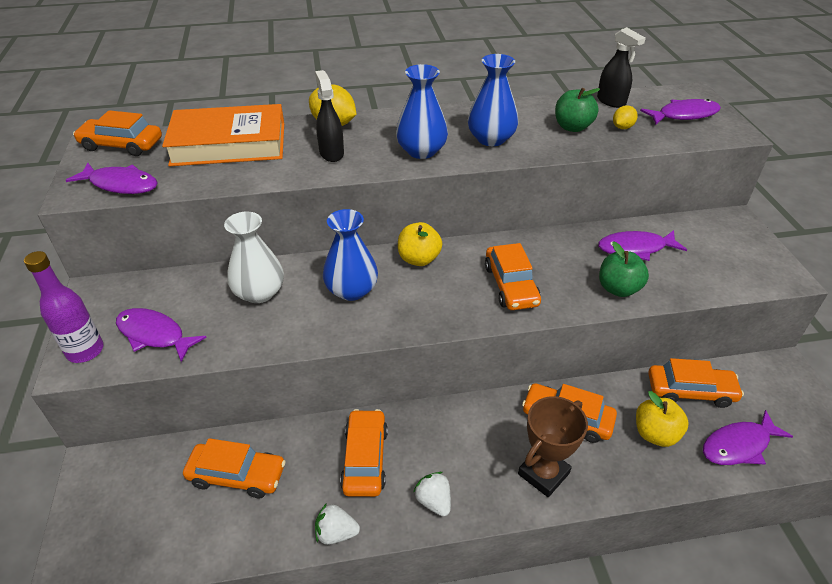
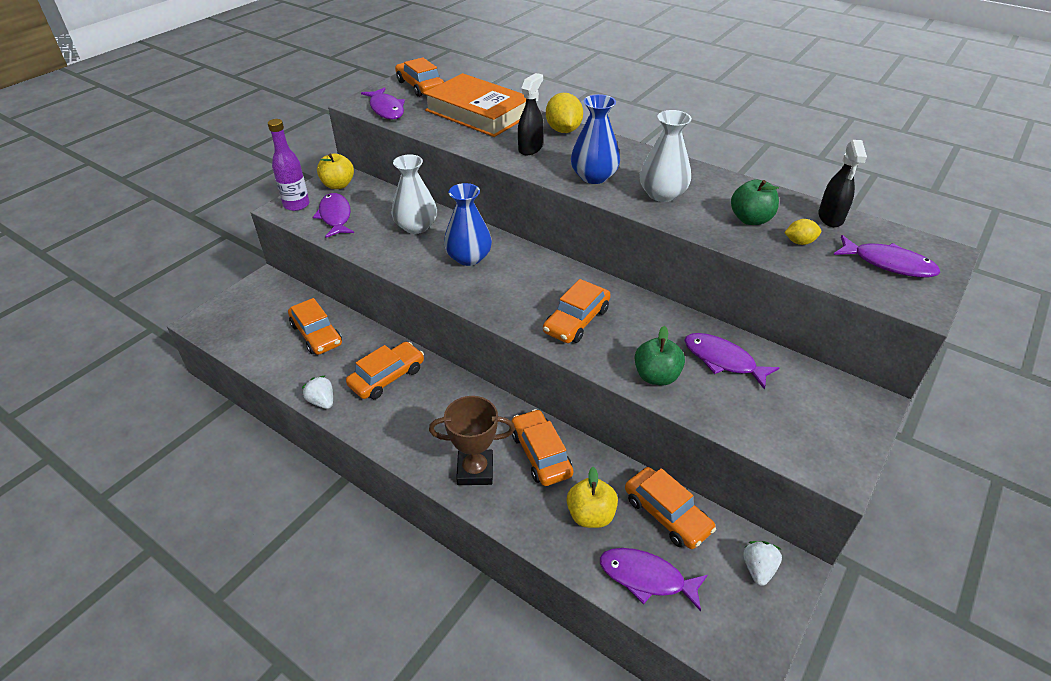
camera: 45 degrees right, 0 degrees up
yellow apple [398,222,442,266] -> yellow apple moved to [317,153,354,189]
white strawberry [413,472,451,517] -> white strawberry moved to [743,541,782,586]
blue vase [468,54,518,146] -> white vase [640,110,692,202]

